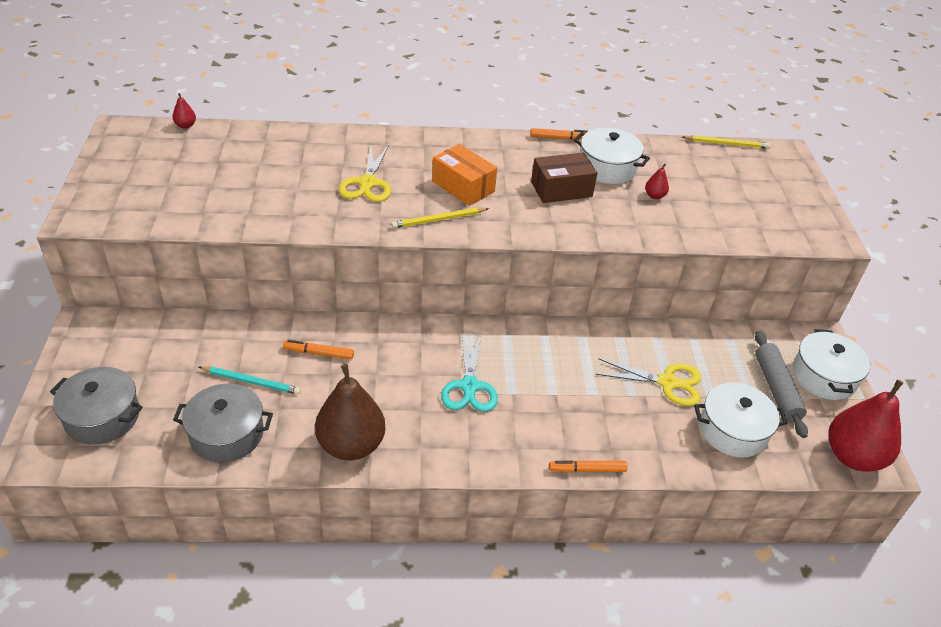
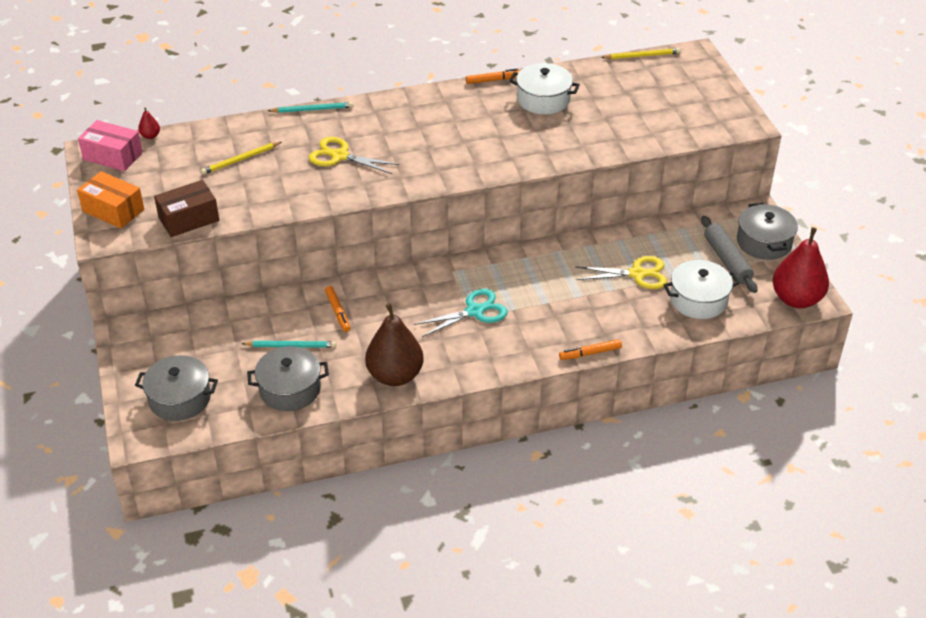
camera: 10 degrees left, 0 degrees up
orange marker [283,340,354,359] -> orange marker turned 105 degrees counterclockwise [325,286,350,332]
yellow scissors [339,145,391,202] -> yellow scissors turned 120 degrees clockwise [309,137,400,174]
yellow pencil [391,207,489,228] -> yellow pencil moved to [201,142,281,175]
orange box [432,144,497,206] -> orange box moved to [77,171,144,228]
turquoise scissors [441,334,498,412] -> turquoise scissors turned 105 degrees counterclockwise [414,289,508,337]
brown box [531,152,597,203] -> brown box moved to [154,180,219,237]
red pear [645,164,669,199] -> none
white pot [793,329,870,400] -> grey pot [737,203,798,260]
none -> pink box [78,120,143,171]
none -> turquoise pencil [268,102,354,113]

